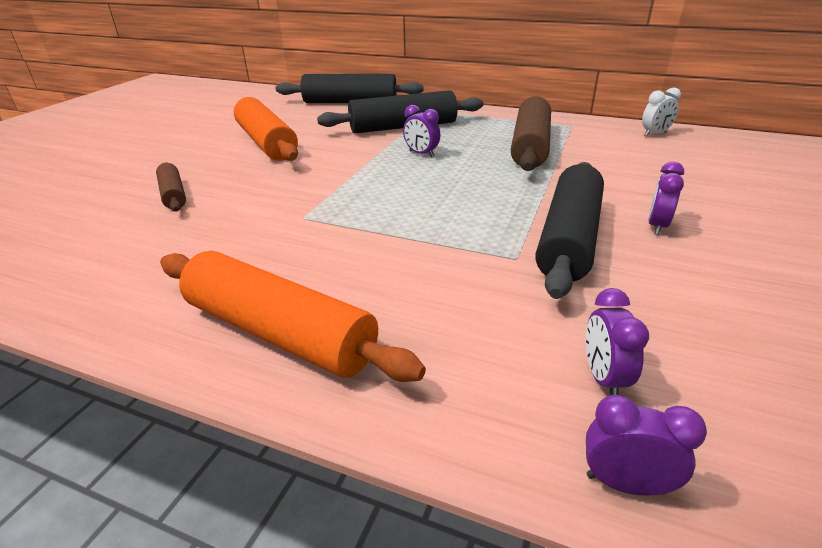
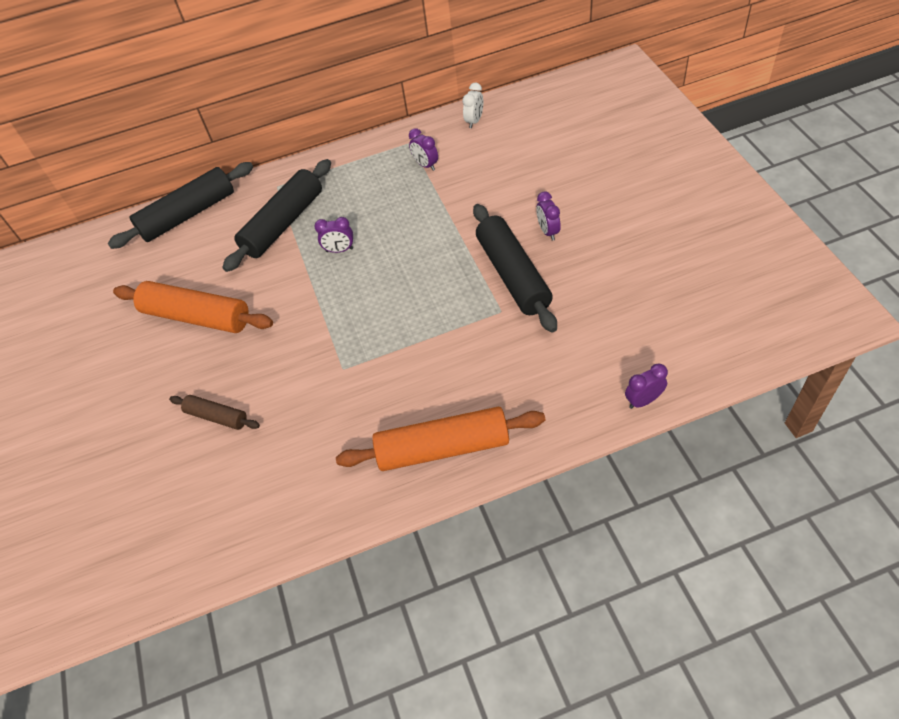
camera: 35 degrees left, 20 degrees up
brown rolling pin [511,96,551,171] -> none
purple clock [586,288,649,395] -> purple clock moved to [409,128,438,171]

